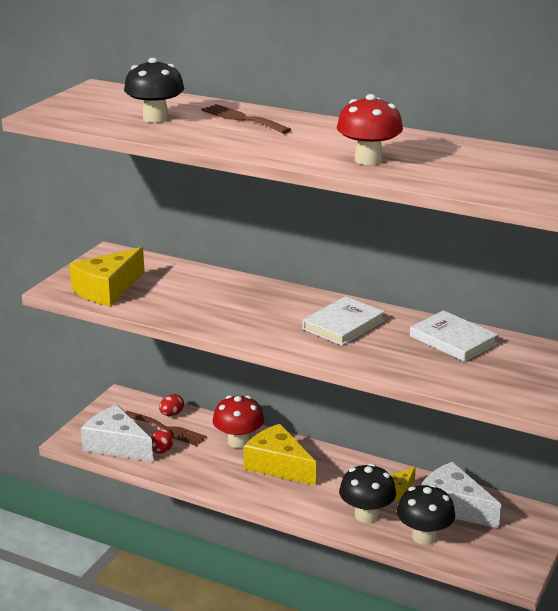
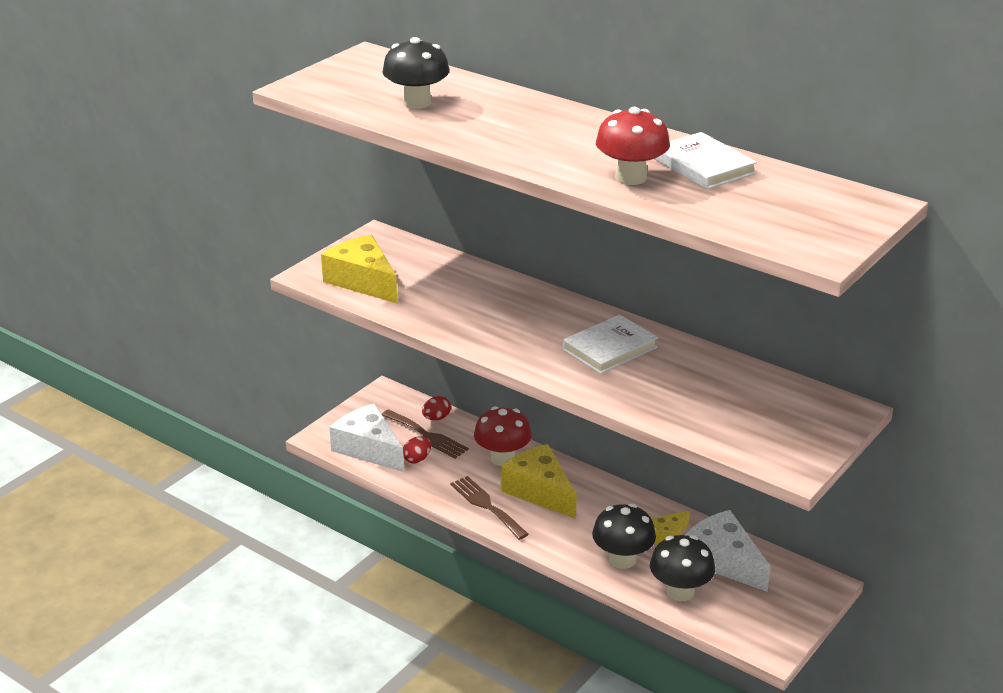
camera: 10 degrees right, 5 degrees up
yellow cheese [69,247,145,306] -> yellow cheese turned 90 degrees clockwise [321,235,397,303]
brown fork [201,104,291,134] -> brown fork moved to [450,476,529,540]
white book [410,310,498,362] -> white book moved to [655,132,757,189]

